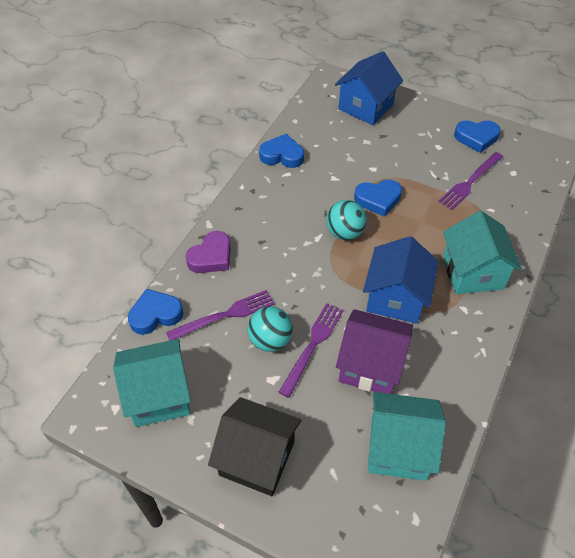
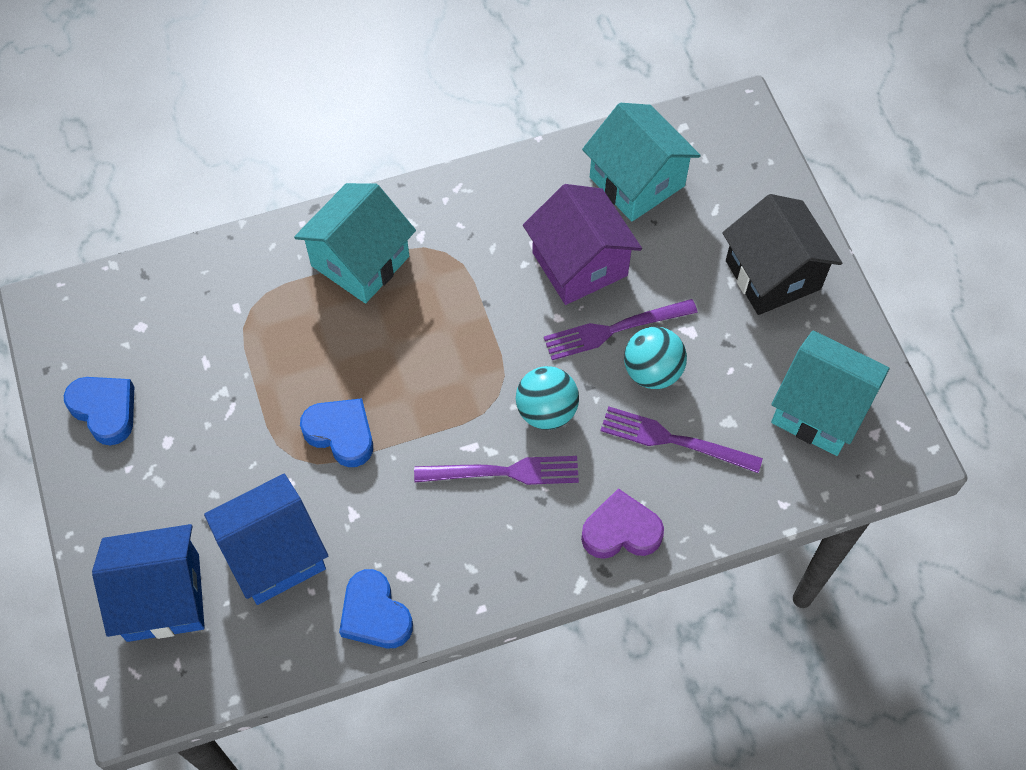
camera: 135 degrees left, 10 degrees up
blue heart [128,289,183,335] -> none
turquoise ball [326,200,367,240] -> turquoise ball moved to [516,366,579,430]
blue house [363,236,439,324] -> blue house moved to [204,474,328,605]
purple fork [438,152,503,210] -> purple fork moved to [414,456,579,485]

